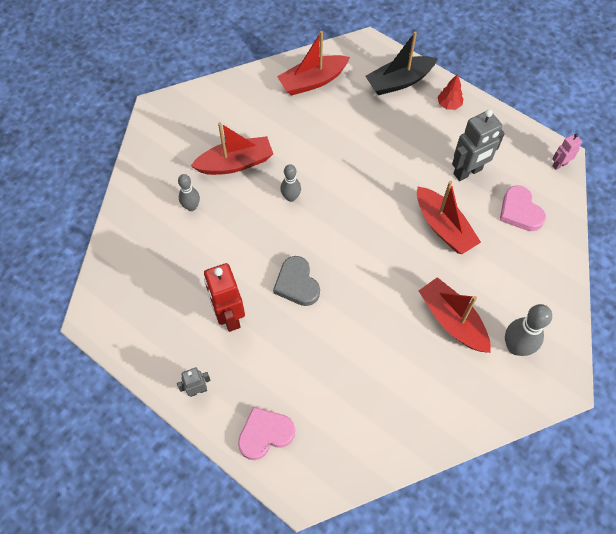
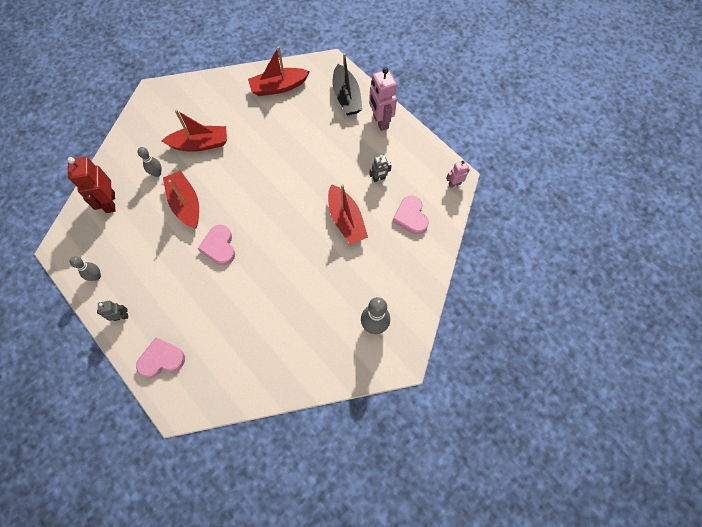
camera: 10 degrees right, 5 degrees up
red robot [204,263,245,332] -> red robot moved to [68,157,115,213]
grey heart [273,256,320,306] -> pink heart [198,225,235,265]
grey bowling pin [280,164,301,202] -> grey bowling pin moved to [70,256,101,281]
black boat [365,32,438,95] -> black boat turned 90 degrees counterclockwise [332,53,363,116]
red boat [419,277,491,353] -> red boat moved to [163,171,199,229]
red tree [437,74,463,110] -> pink robot [369,67,397,131]
grey robot [452,109,505,181] -> grey robot [369,155,392,182], size x0.53

